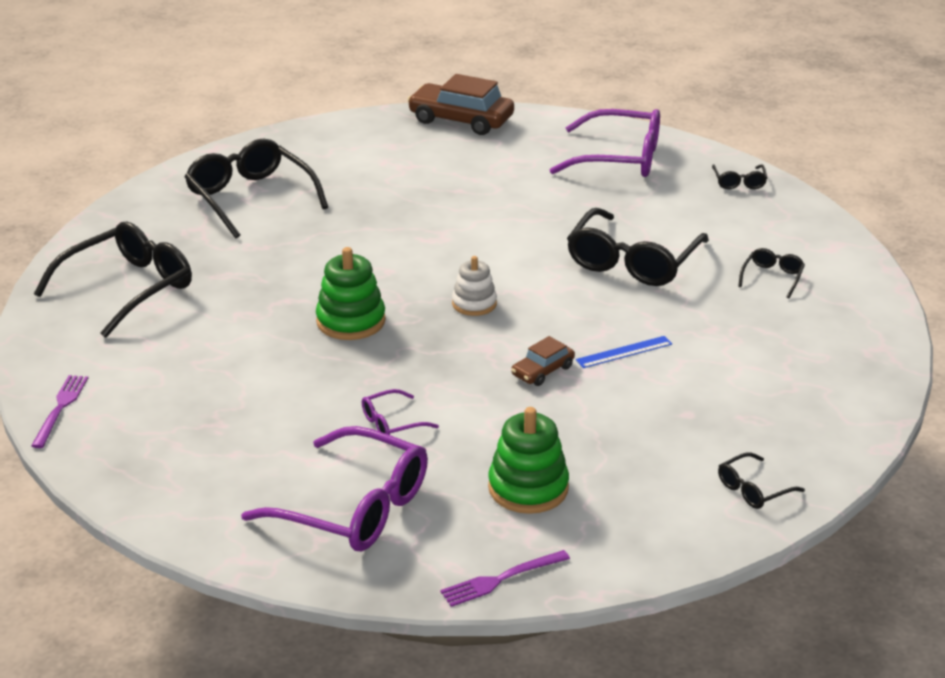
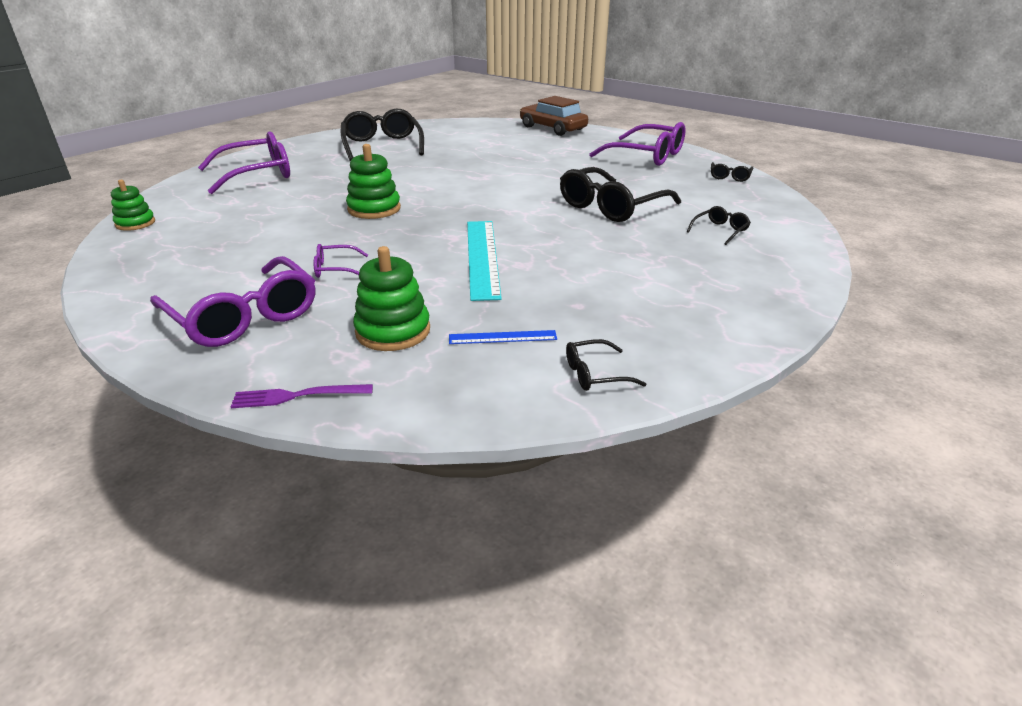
camera: 20 degrees right, 0 degrees up
purple fork [31,375,88,448] -> green stacking toy [111,180,155,231]
black glasses [34,222,192,338] -> purple glasses [198,131,290,194]
white stacking toy [452,256,497,316] -> none
brown car [511,336,575,386] -> turquoise ruler [467,221,502,301]
blue ruler [576,336,672,368] -> blue ruler moved to [449,330,557,344]

